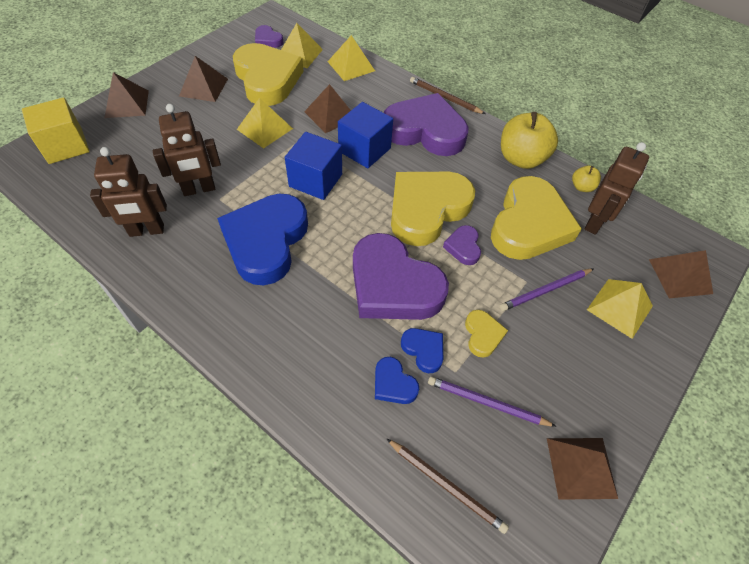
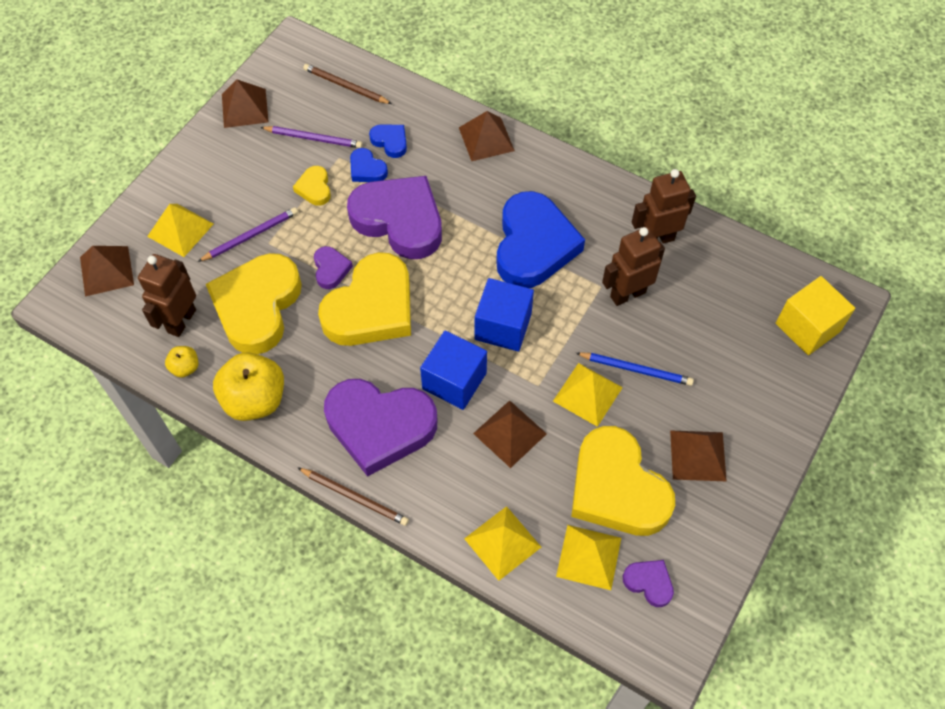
camera: 175 degrees right, 5 degrees up
brown pyramid [104,72,149,118] -> brown pyramid moved to [459,111,515,161]
none -> blue pencil [576,352,694,386]

